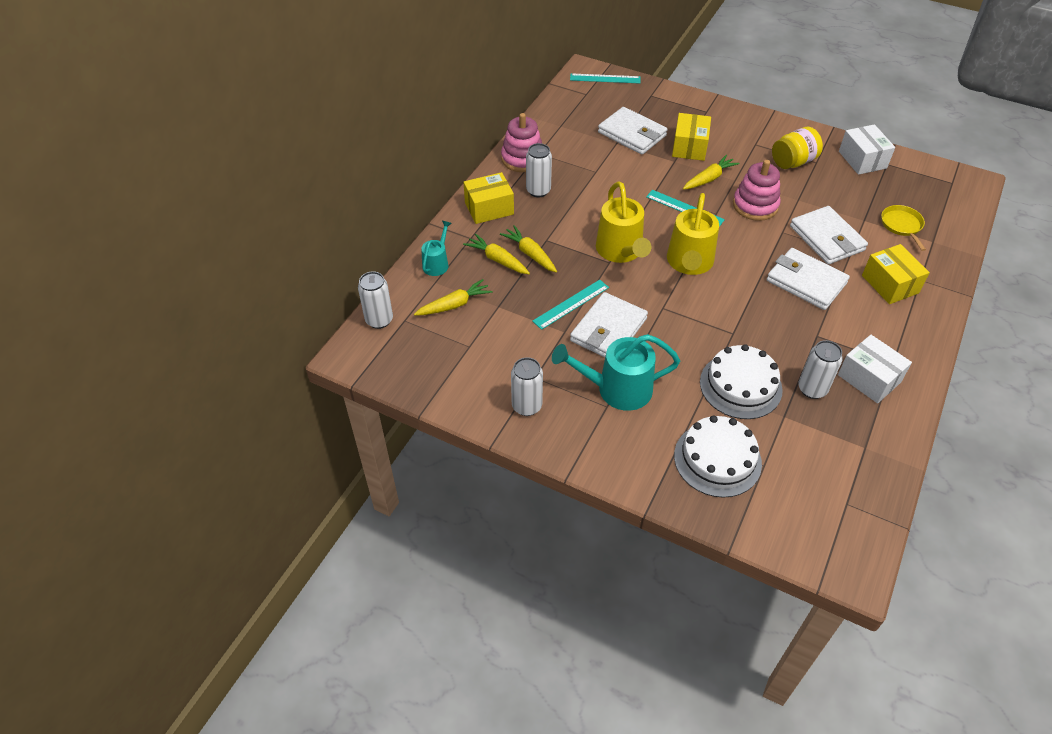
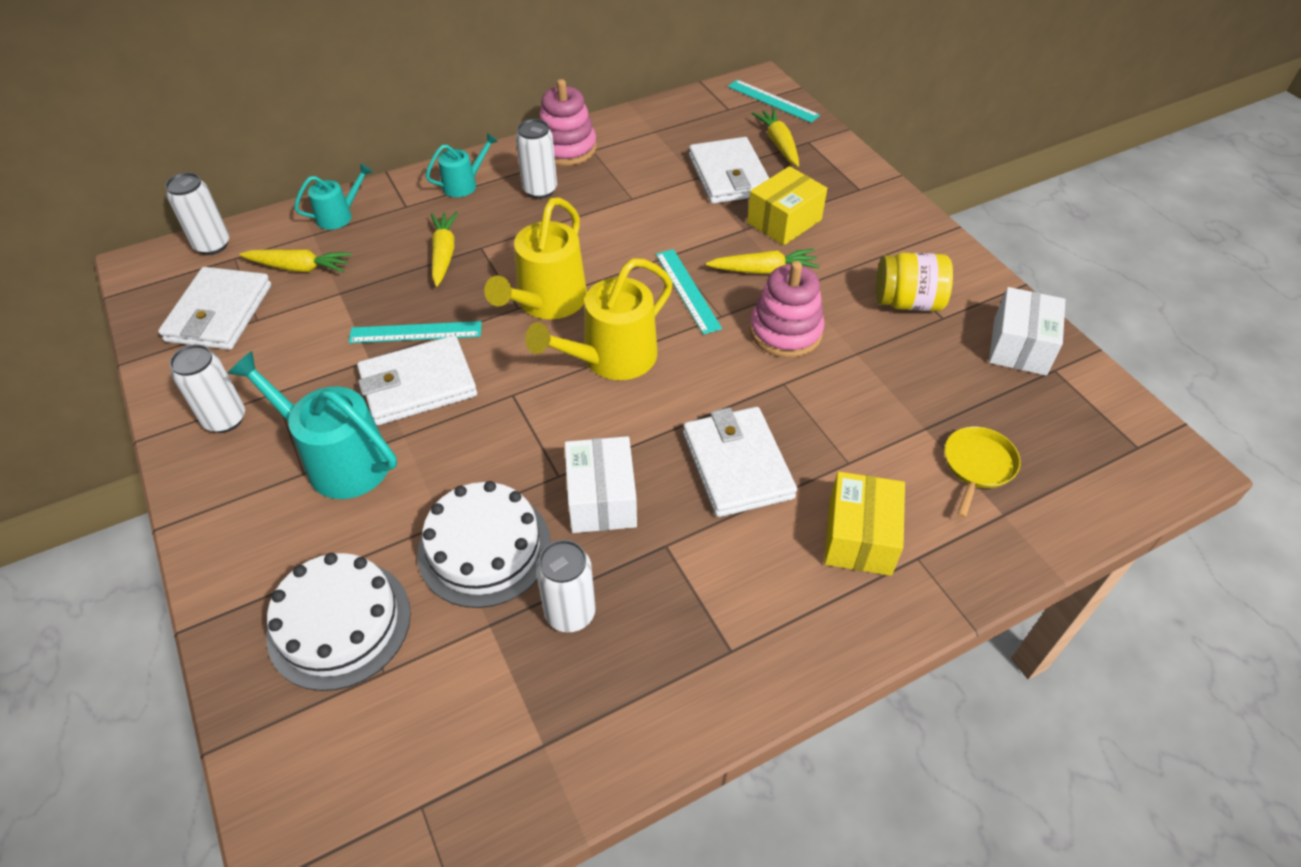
camera: 35 degrees right, 0 degrees up
yellow box [463,172,514,224] -> turquoise watering can [426,133,498,197]
yellow carrot [463,233,530,274] -> yellow carrot moved to [752,109,799,167]
white wallet [790,206,868,264] -> white wallet moved to [158,267,271,350]
white box [838,335,912,403] -> white box moved to [564,436,637,533]

